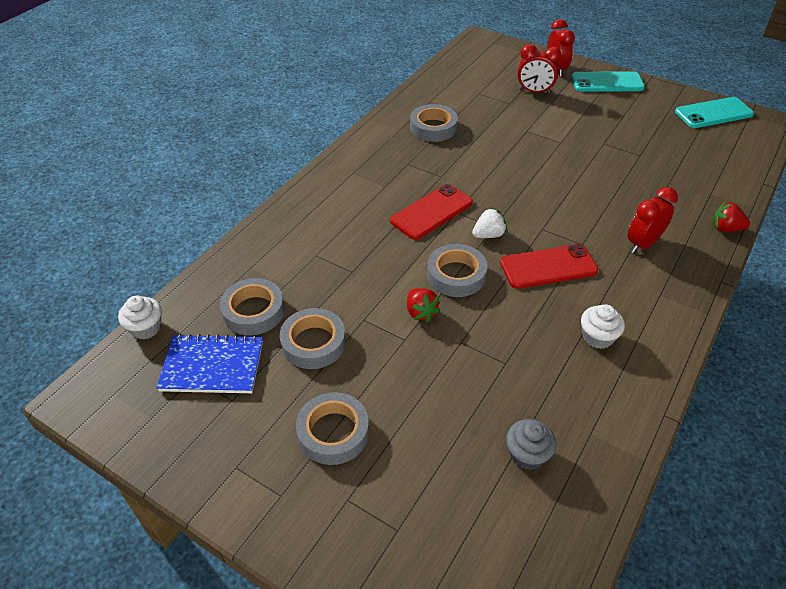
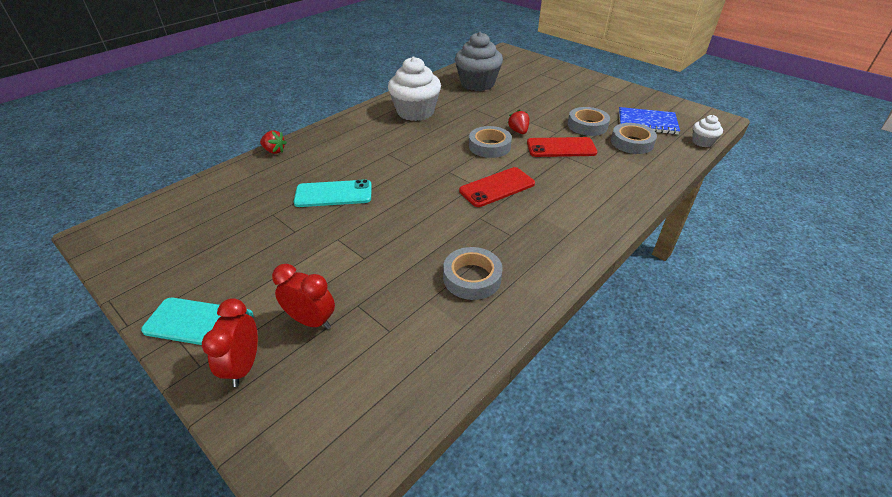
camera: 170 degrees left, 5 degrees down
grey tape [296,392,369,465] -> none
white strawberry [472,207,507,238] -> none
red phone [500,244,598,289] -> red phone moved to [527,137,597,157]
grey cupcake [506,419,556,470] -> grey cupcake [455,32,503,91], size x2.06
white cupcake [581,304,625,349] -> white cupcake [388,56,441,121], size x2.06
red clock [628,187,678,253] -> none
turquoise phone [675,97,754,128] -> turquoise phone moved to [294,179,372,207]

